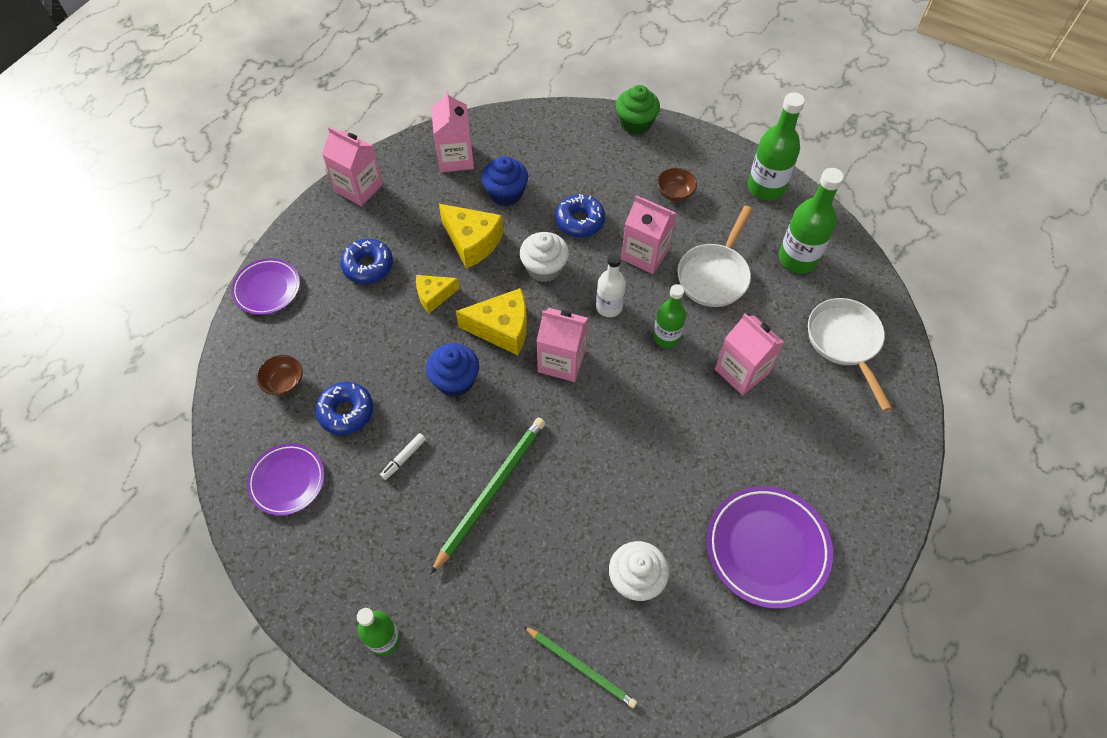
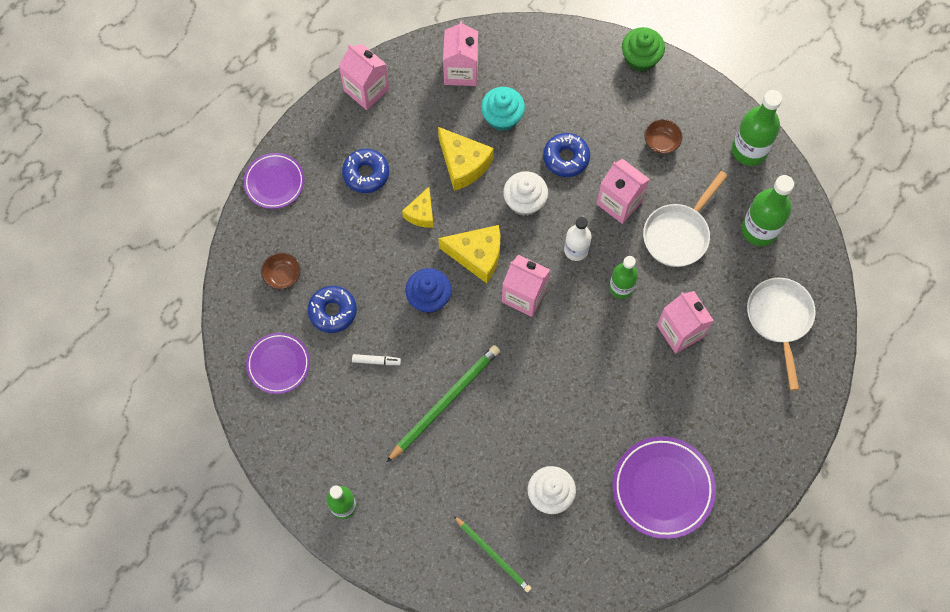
camera: 10 degrees right, 10 degrees up
white marker [380,433,426,480] -> white marker turned 135 degrees counterclockwise [352,354,401,365]
yellow cheese [416,275,460,313] -> yellow cheese turned 60 degrees counterclockwise [402,187,433,228]
blue cupcake [481,156,528,206] -> turquoise cupcake [481,87,525,131]

